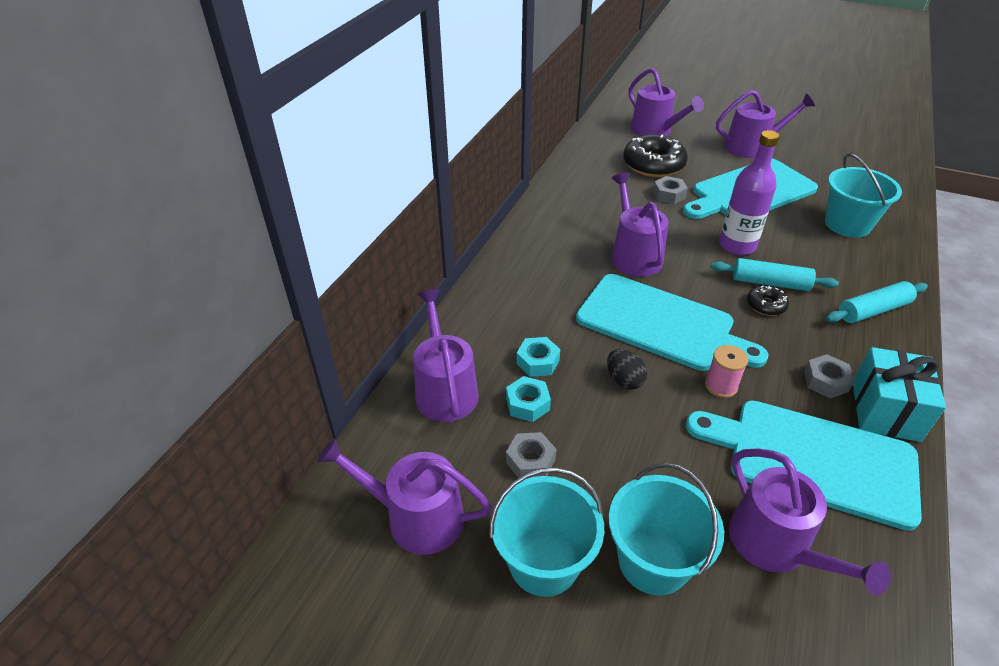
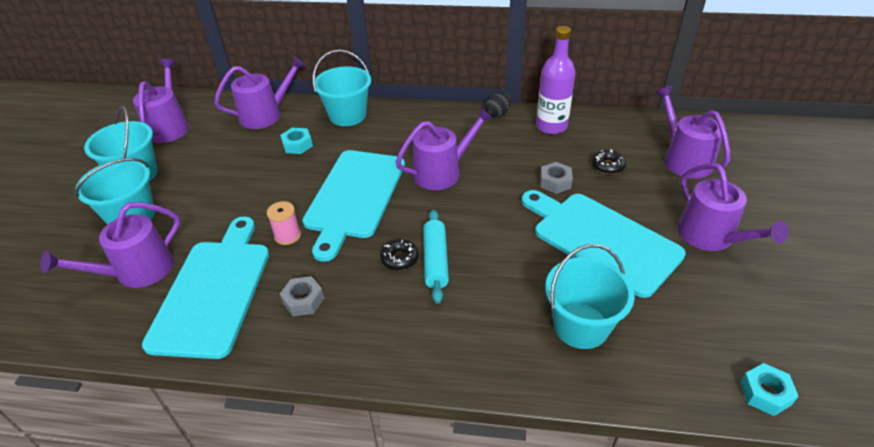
camera: 75 degrees right, 0 degrees up
turquoise nut [506,376,551,422] -> turquoise nut moved to [740,363,799,416]
grey nut [506,432,556,479] -> none
black egg [607,349,647,389] -> black egg moved to [485,92,511,118]
black donut [623,134,688,177] -> black donut [592,149,626,175], size x0.49
purple watering can [629,68,704,136] -> purple watering can turned 120 degrees clockwise [655,86,730,179]
purple bottle [719,130,780,255] -> purple bottle moved to [536,26,575,134]
turquoise rolling pin [826,281,928,323] -> none
turquoise gift [853,347,946,442] -> none
none -> turquoise bucket [313,50,371,126]

